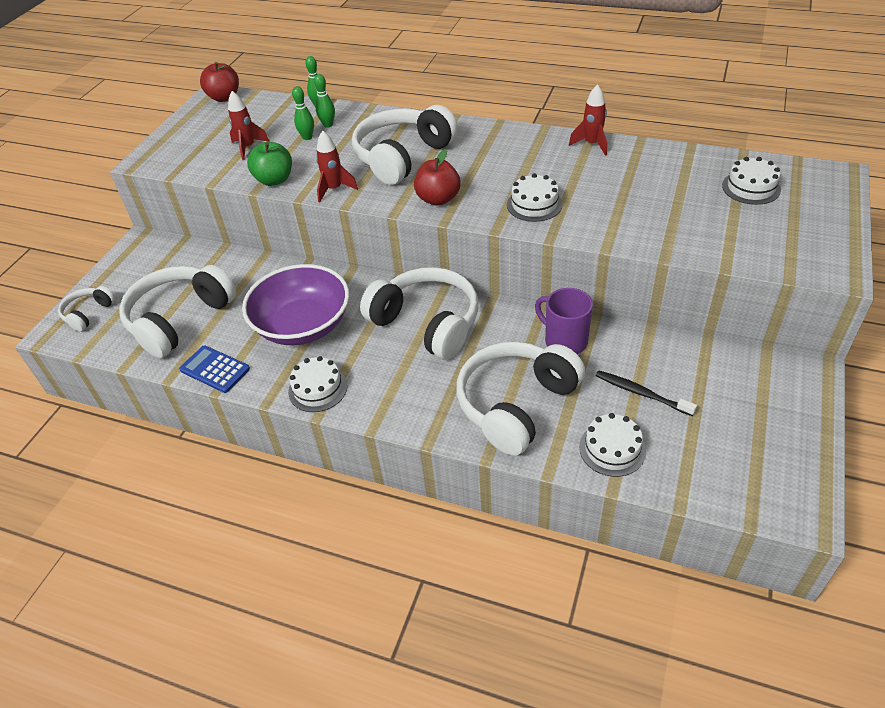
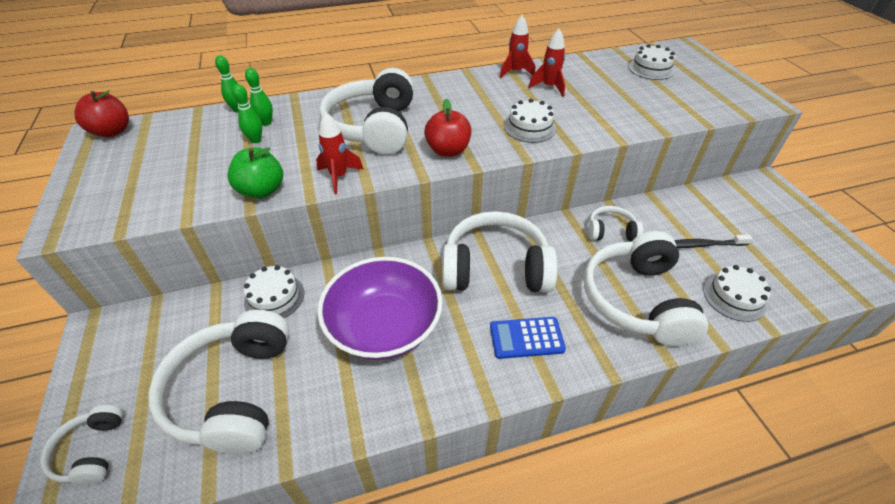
camera: 40 degrees left, 0 degrees up
blue calculator [179,346,250,393] -> blue calculator moved to [490,317,566,359]
red rocket [228,91,270,160] -> red rocket moved to [528,29,565,97]
white cake [288,356,348,412] -> white cake moved to [244,265,304,318]
purple mug [535,288,593,354] -> white headphones [588,206,643,241]

